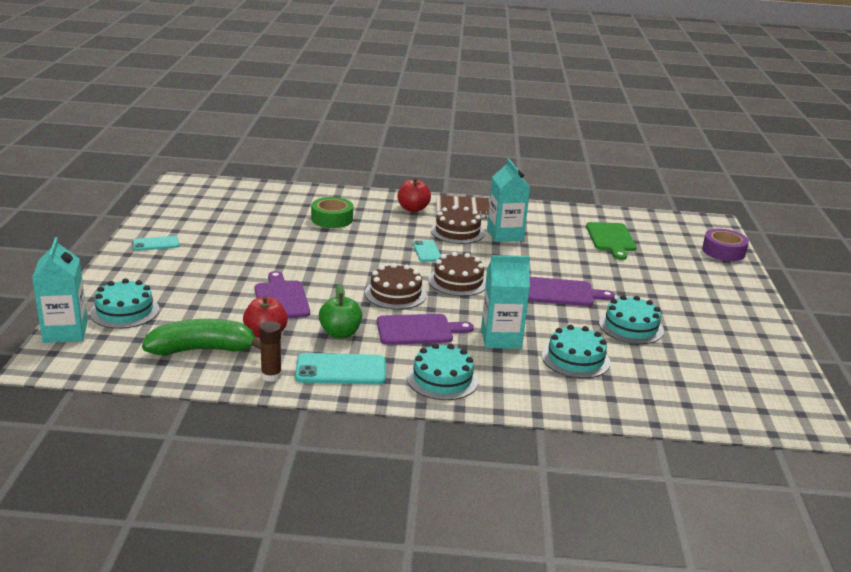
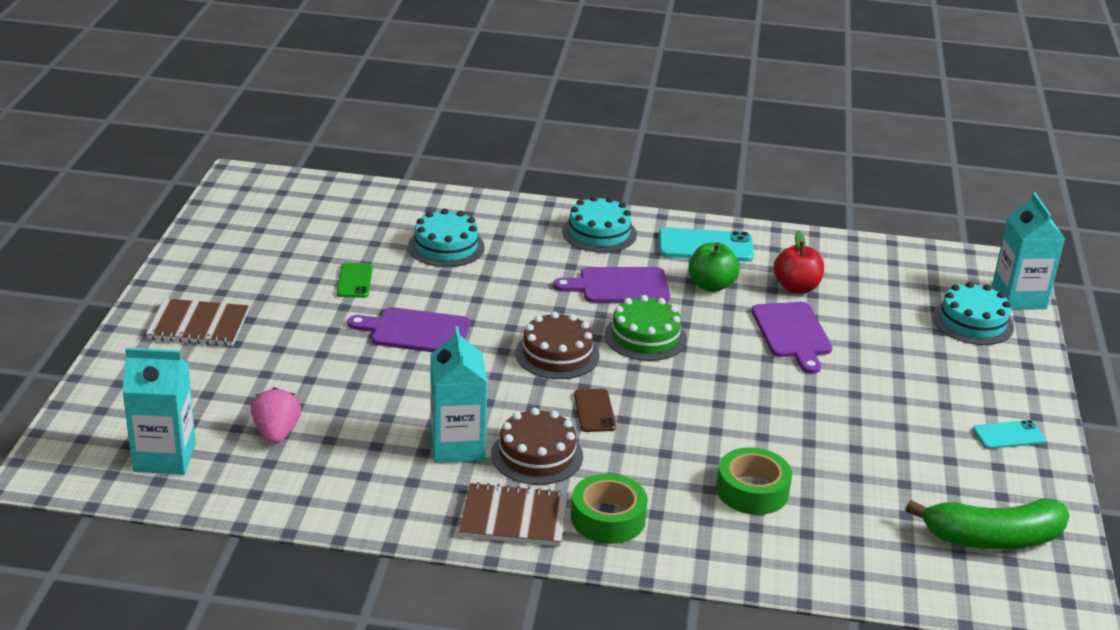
camera: 175 degrees left, 5 degrees up
green banana [142,319,261,355] -> green banana moved to [905,499,1070,550]
brown glue stick [259,321,282,382] -> none
brown cake [365,263,427,310] -> green cake [604,295,687,361]
red apple [397,178,431,212] -> green tape [571,474,648,544]
turquoise phone [413,240,441,262] -> brown phone [574,389,616,432]
turquoise carton [481,255,530,349] -> turquoise carton moved to [122,348,196,474]
green cutting board [586,222,637,260] -> pink strawberry [251,387,301,444]
turquoise cake [599,295,664,344] -> green phone [336,263,373,298]
purple tape [702,229,749,261] -> none
none -> brown notebook [146,298,249,346]

